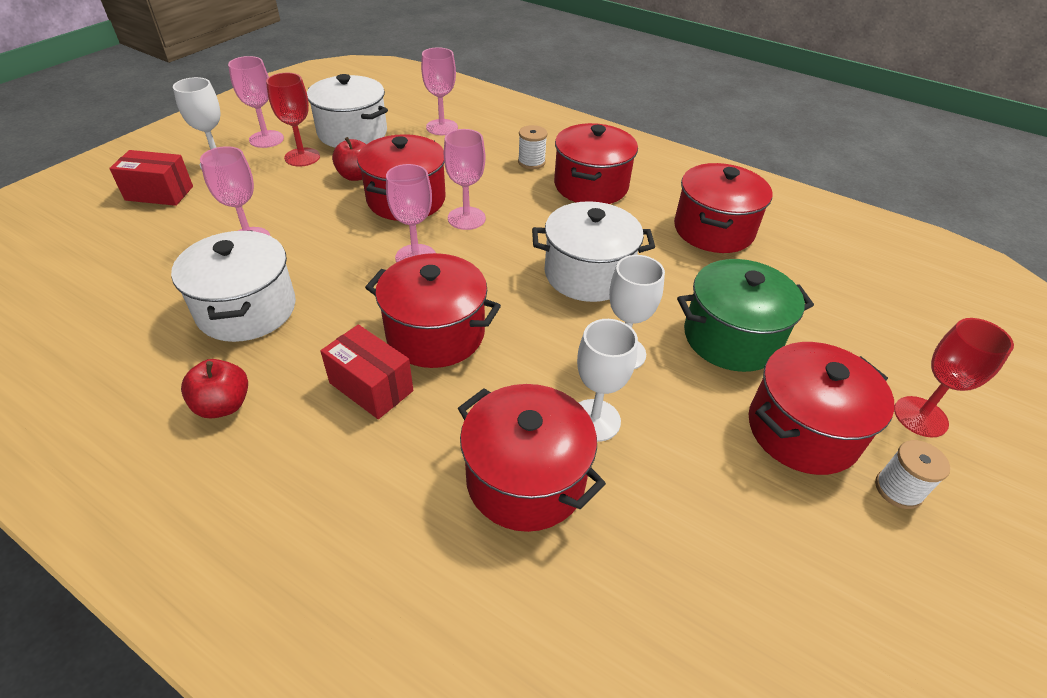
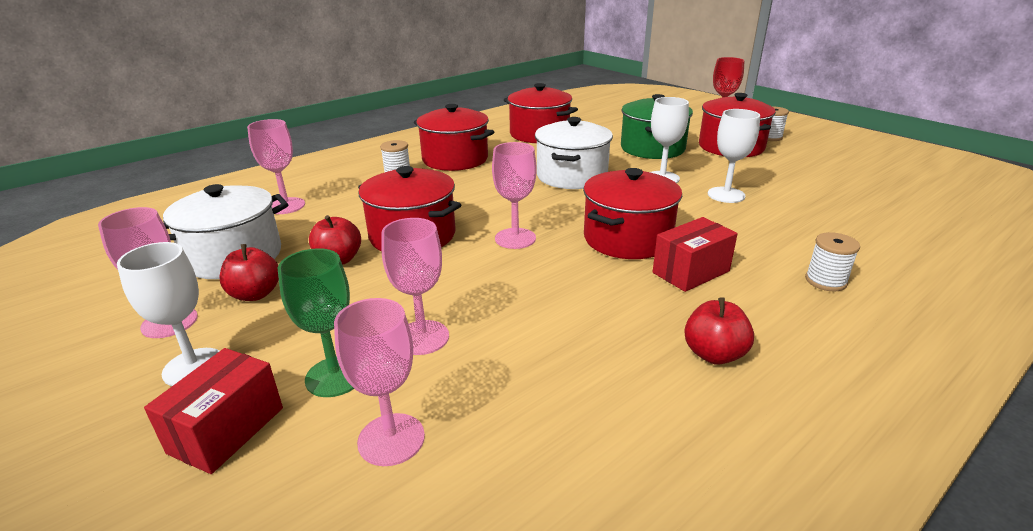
camera: 70 degrees left, 15 degrees down
white pot [171,230,296,342] -> none
red goblet [266,73,320,167] -> red apple [220,244,279,301]
pink goblet [444,129,486,230] -> pink goblet moved to [334,298,425,466]
red pot [458,384,606,532] -> none
none -> green goblet [278,248,354,397]
none -> white spool [805,232,860,292]

